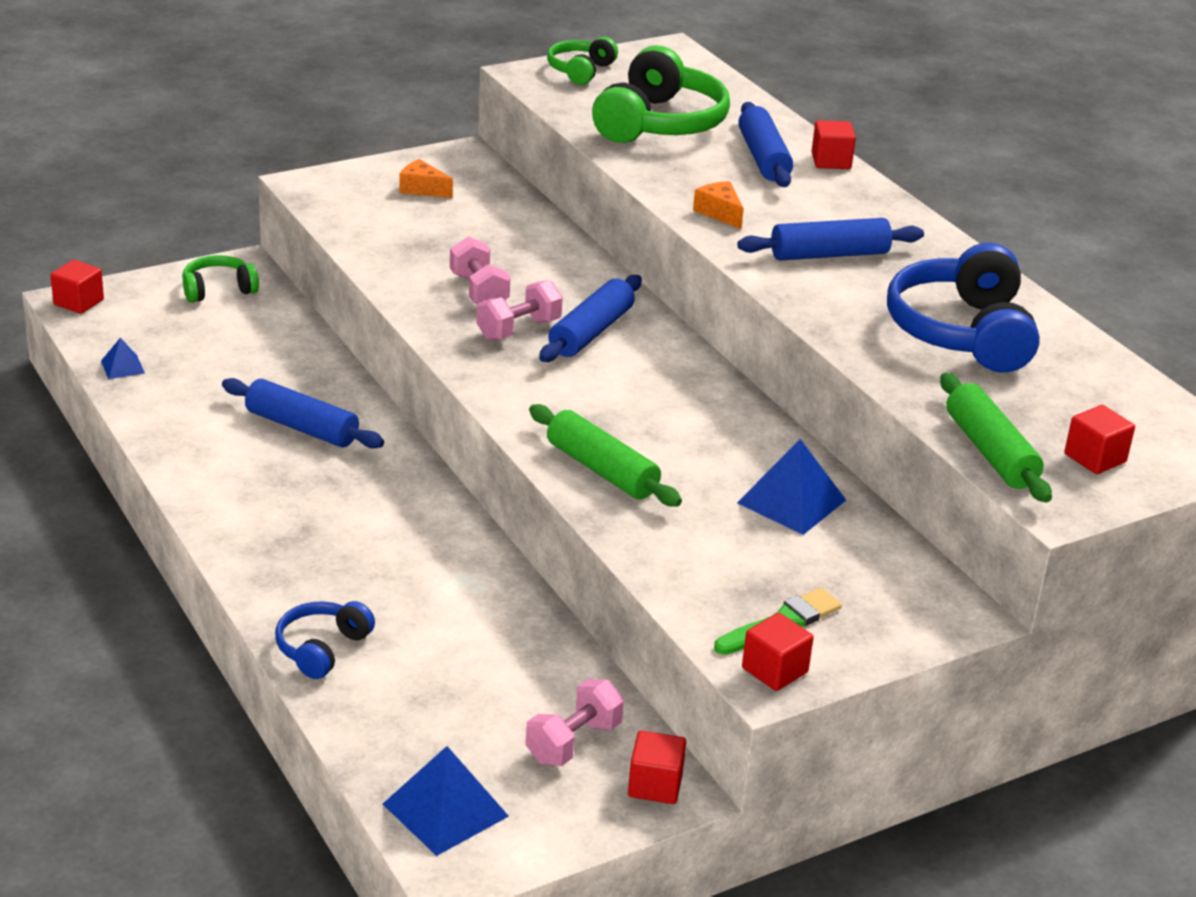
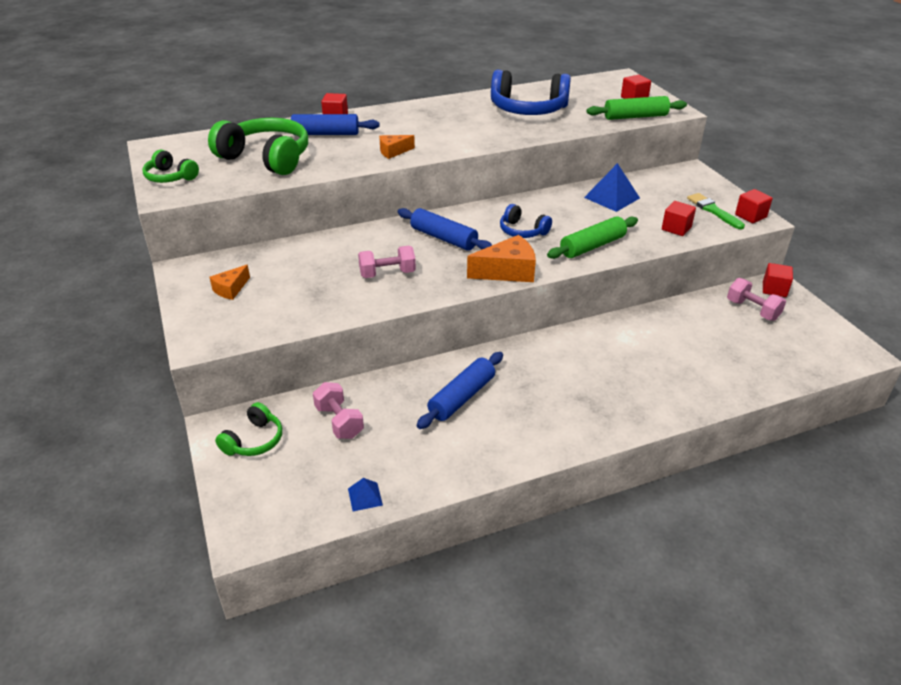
camera: 80 degrees left, 5 degrees up
red cube [50,260,104,314] -> red cube moved to [662,201,696,236]
green headphones [182,255,259,303] -> green headphones turned 135 degrees counterclockwise [215,402,282,456]
blue headphones [275,601,375,679] -> blue headphones moved to [500,204,552,238]
blue pyramid [383,746,509,856] -> none
pink dumbbell [476,280,563,341] -> pink dumbbell moved to [313,382,364,439]
blue rolling pin [737,218,924,261] -> none
none -> orange cheese [467,235,536,282]

